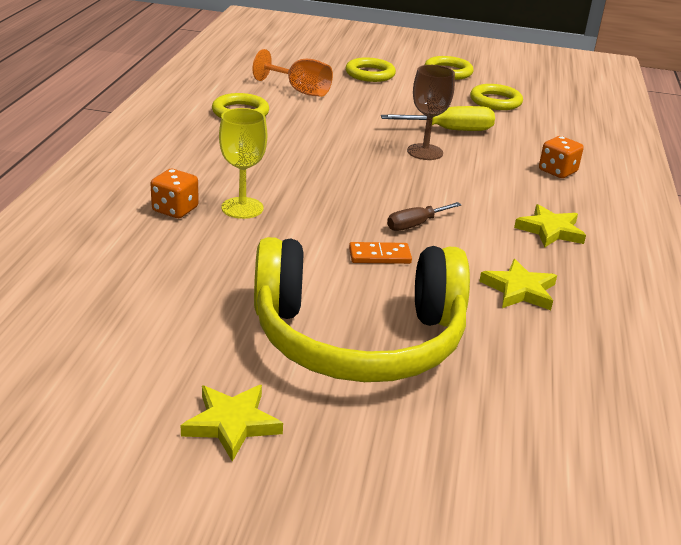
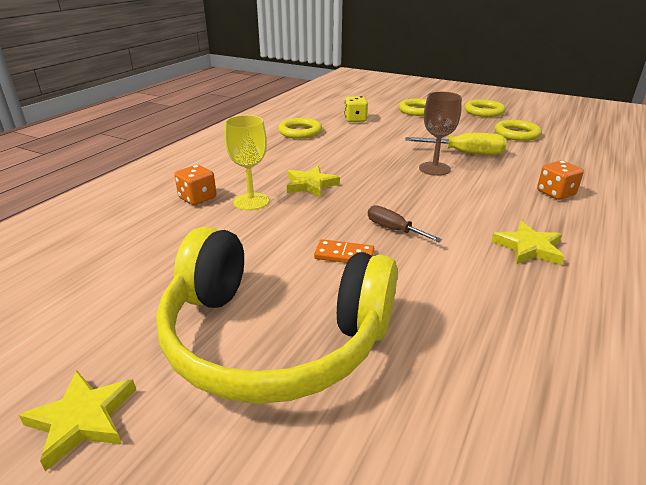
camera: 20 degrees right, 0 degrees up
orange goblet [253,49,333,97] -> yellow dice [344,96,368,122]
brown screwdriver [387,202,462,231] -> brown screwdriver turned 60 degrees clockwise [368,205,442,242]
yellow star [479,259,557,310] -> yellow star moved to [287,166,340,197]

